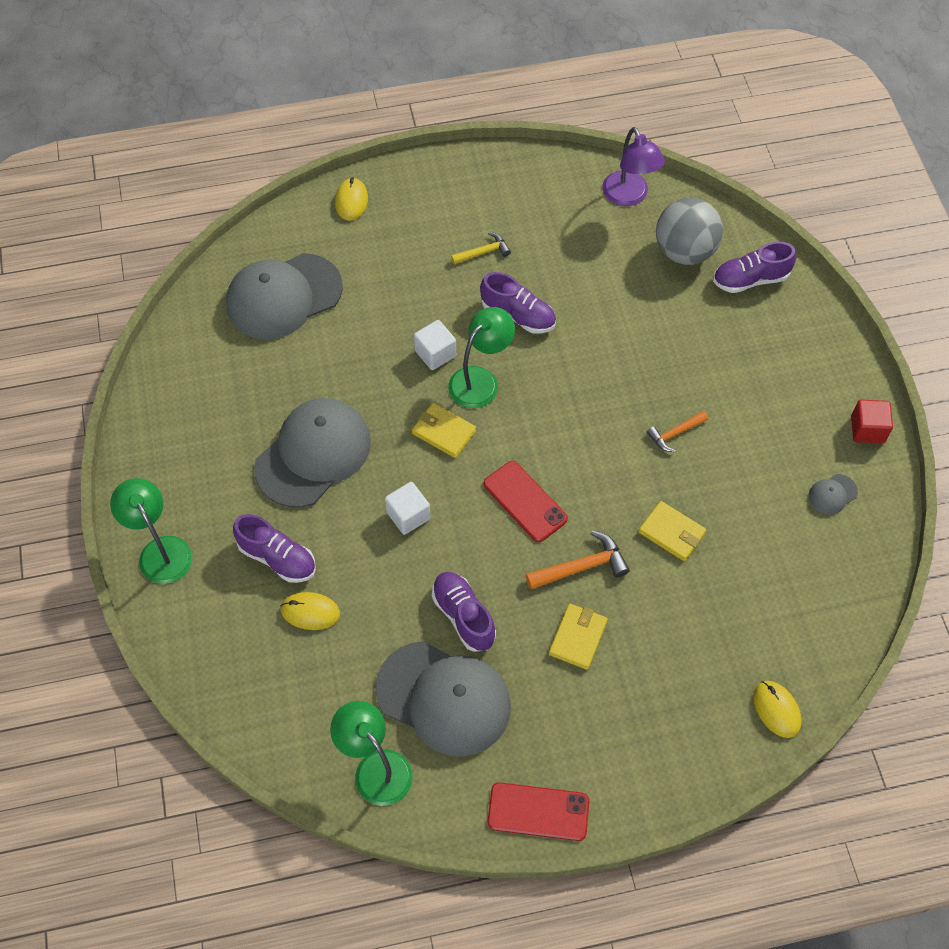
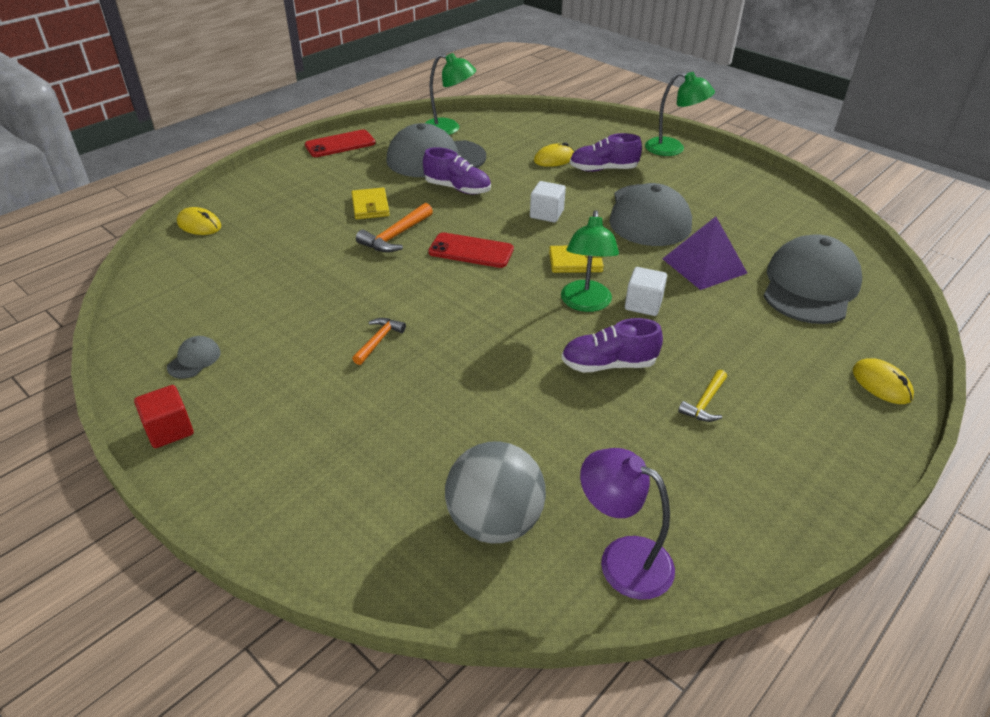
camera: 145 degrees right, 20 degrees down
yellow wallet [638,501,706,561] -> none
purple shoe [713,242,796,293] -> none
none -> purple pyramid [662,216,747,290]

